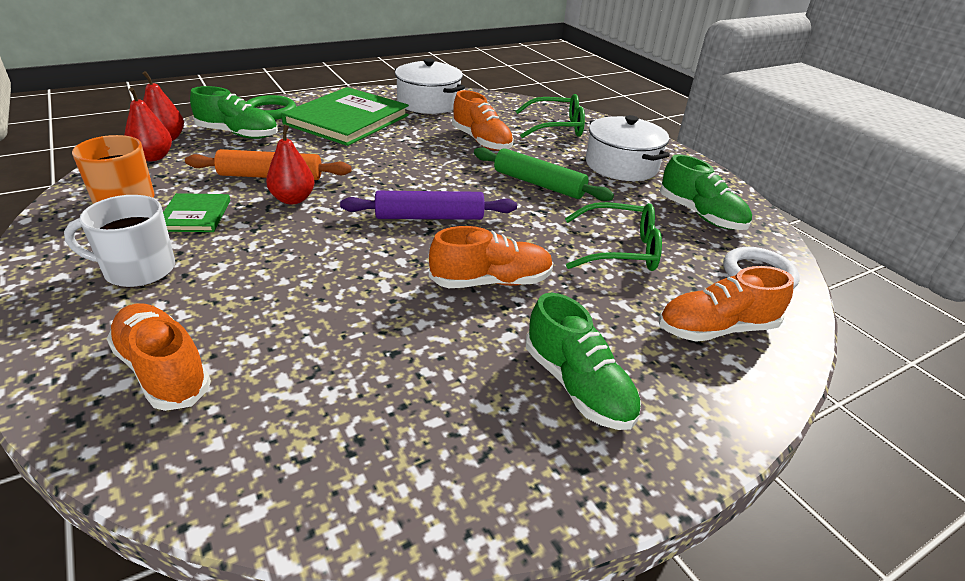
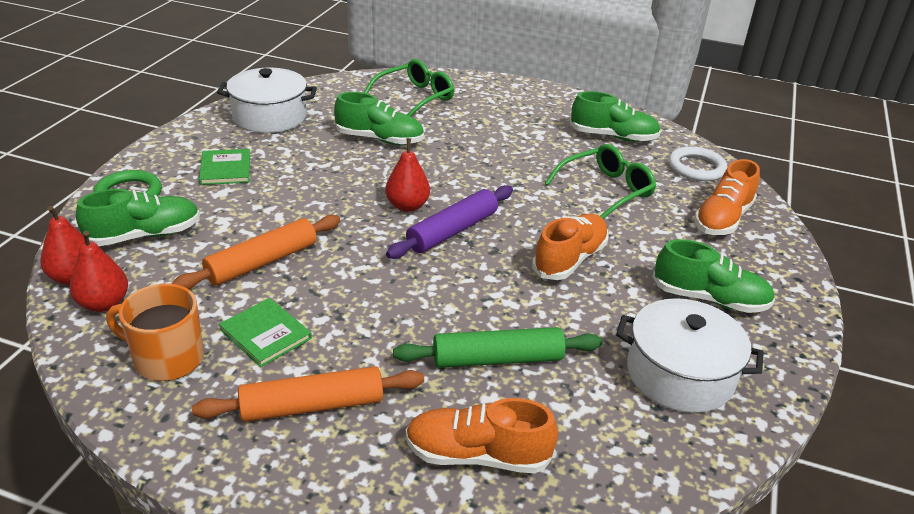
camera: 40 degrees left, 0 degrees up
white mug [64,195,175,287] -> orange rolling pin [192,366,424,422]
red pear [266,124,315,204] -> red pear moved to [385,138,430,212]
green book [281,87,409,146] -> green book [199,149,250,185], size x0.48
orange shoe [452,90,514,151] -> green shoe [334,92,424,145]
green rolling pin [474,147,614,201] -> green rolling pin moved to [393,327,602,368]
white pot [586,115,670,181] -> white pot moved to [616,298,764,413]

